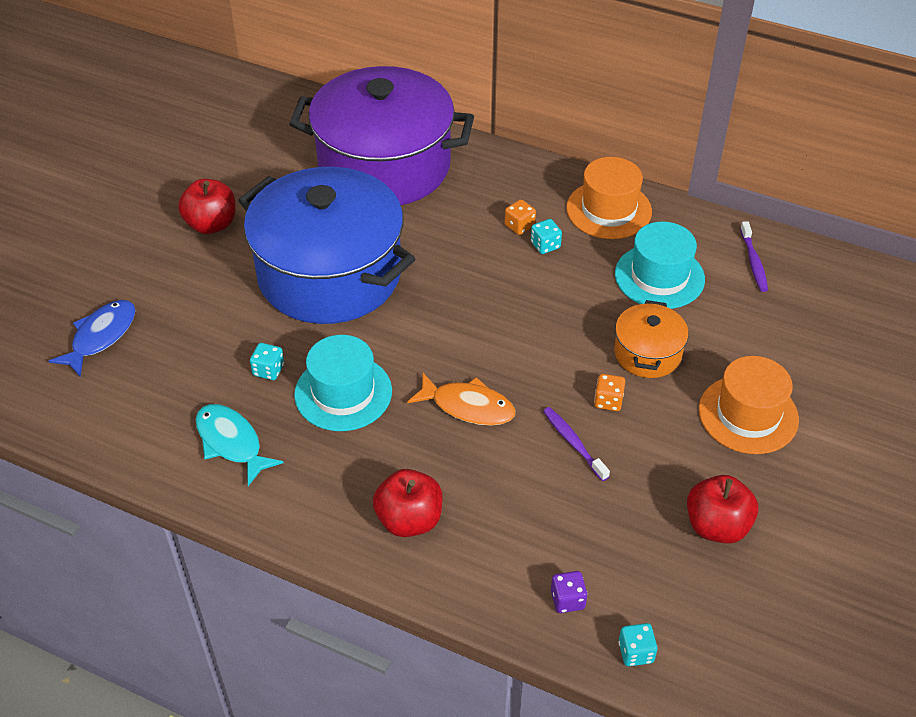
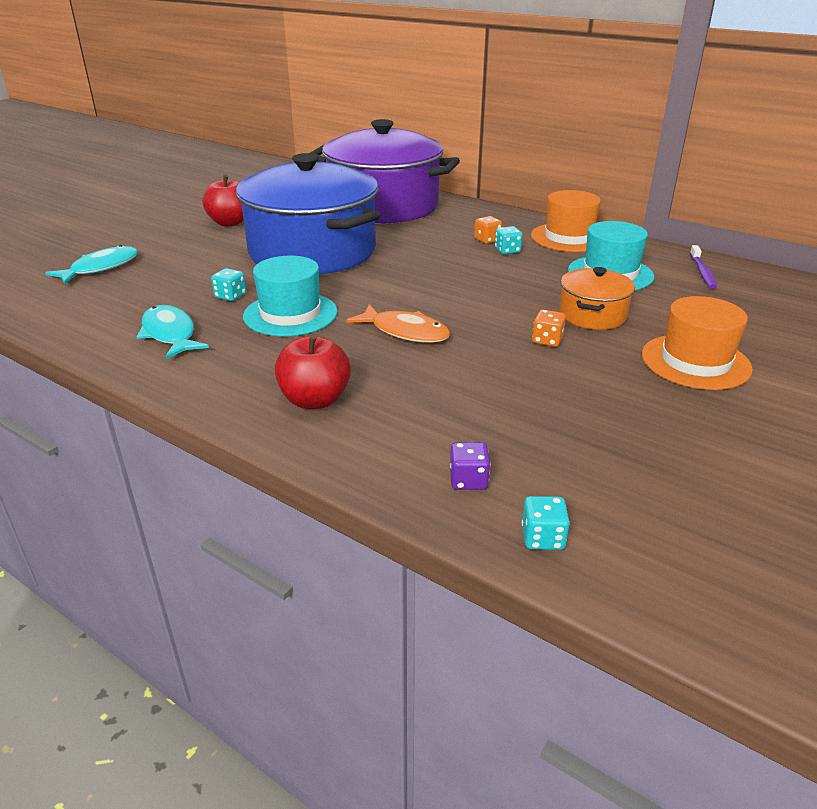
camera: 10 degrees right, 15 degrees down
blue fish [49,300,135,377] -> turquoise fish [45,245,138,284]
purple toothbrush [543,407,610,481] -> none
red apple [687,475,758,544] -> none

